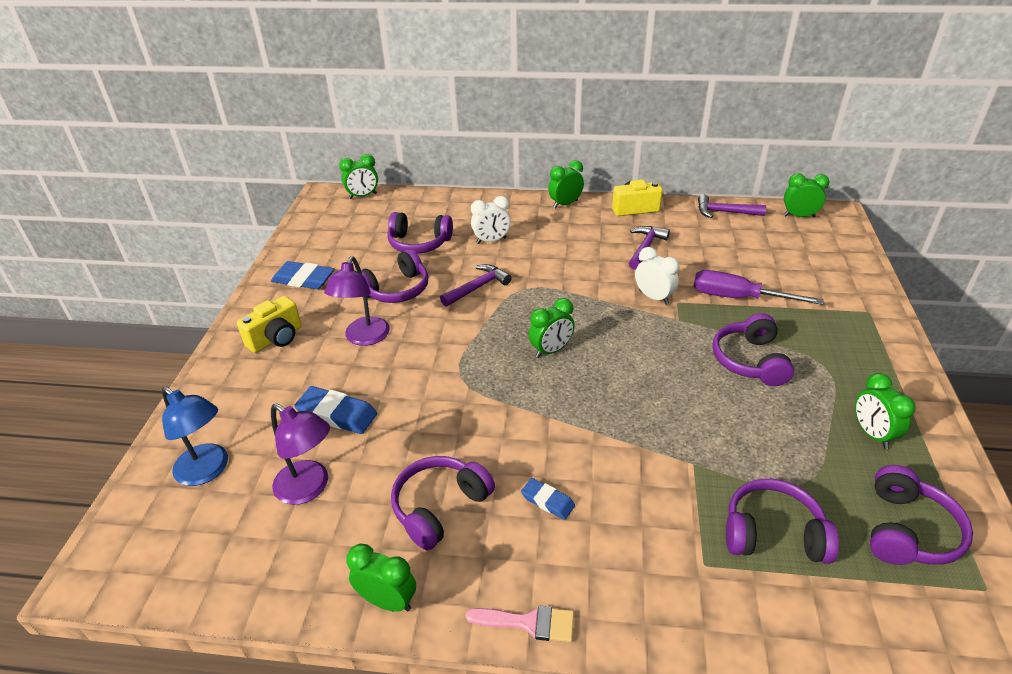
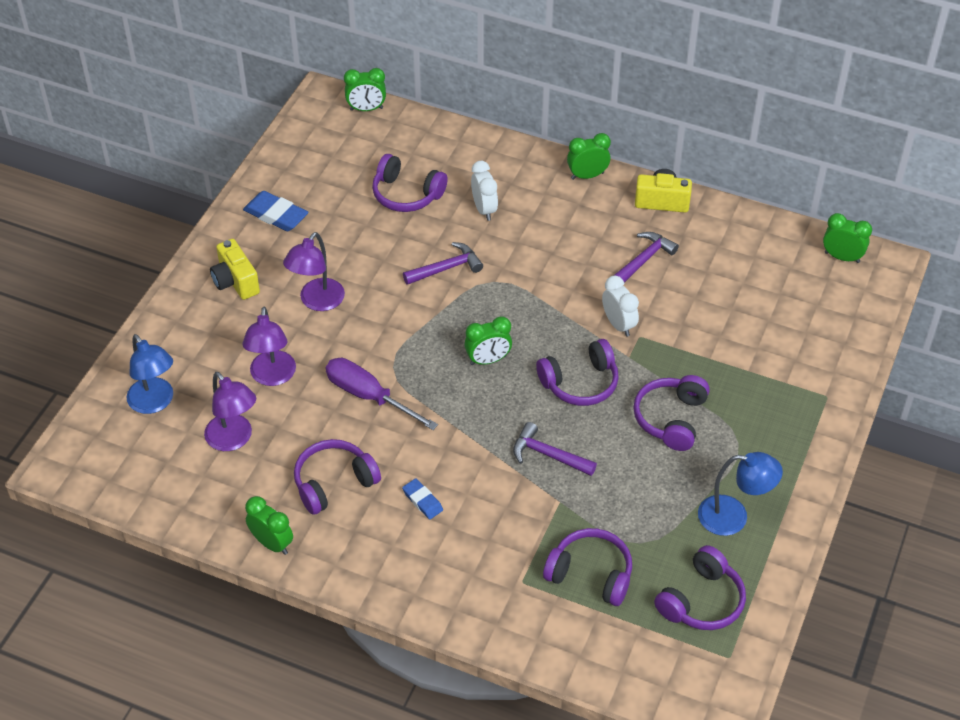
camera: 15 degrees right, 10 degrees up
yellow camera [237,296,301,353] -> yellow camera turned 90 degrees clockwise [210,239,260,300]
blue eraser [294,386,377,434] -> purple lamp [243,307,296,386]
purple headphones [361,249,428,303] -> purple headphones moved to [536,339,619,406]
pink brush [466,606,574,642] -> none
white clock [471,196,511,244] -> white clock turned 105 degrees counterclockwise [471,161,498,221]
purple screwdriver [694,270,823,305] -> purple screwdriver moved to [326,358,438,430]
purple hammer [698,194,766,218] -> purple hammer moved to [513,422,597,476]
green clock [855,373,916,449] -> blue lamp [698,452,783,536]

